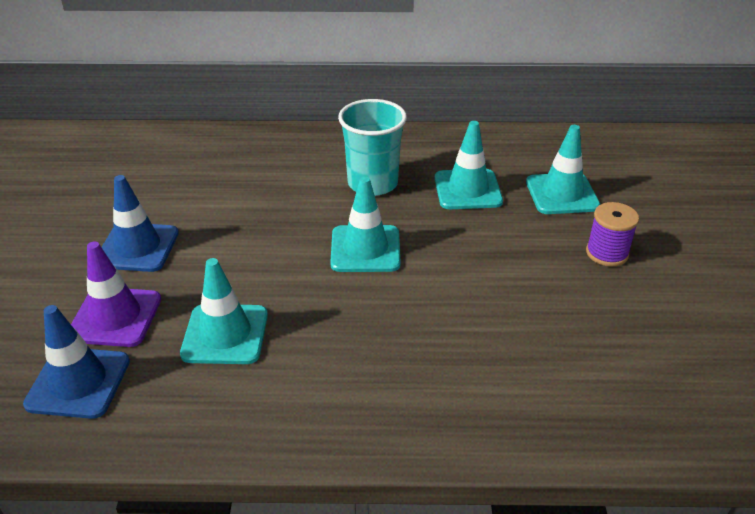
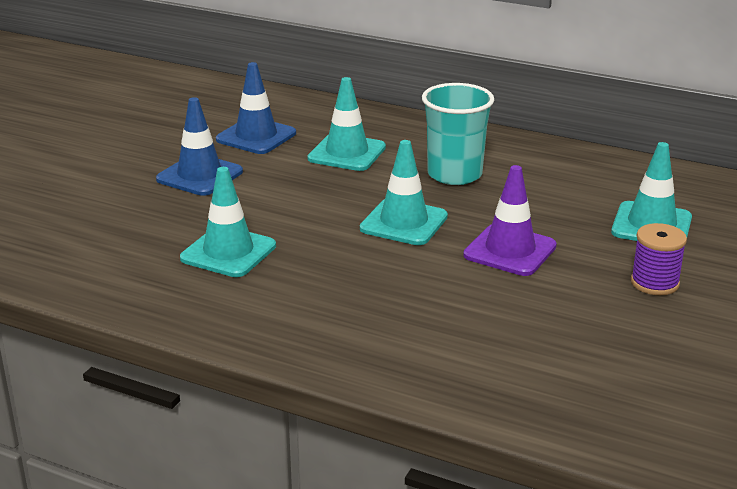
camera: 25 degrees right, 10 degrees down
blue traffic cone [23,305,130,419] -> blue traffic cone moved to [216,62,296,154]
purple traffic cone [71,241,161,347] -> purple traffic cone moved to [463,165,557,276]
turquoise traffic cone [434,121,503,209] -> turquoise traffic cone moved to [307,77,386,171]

